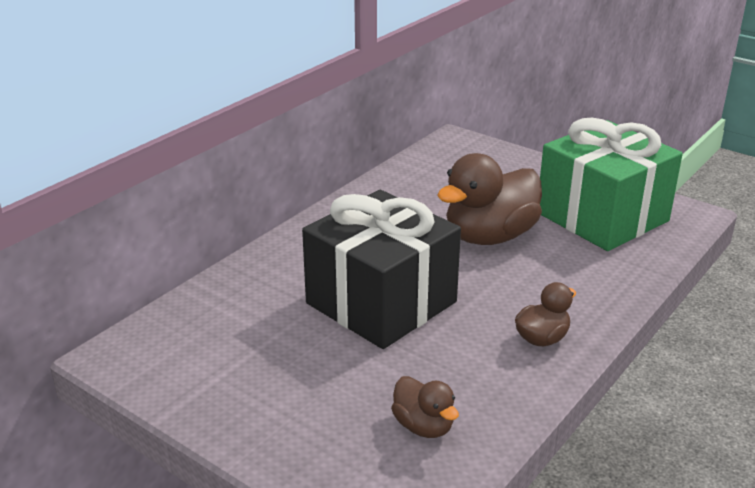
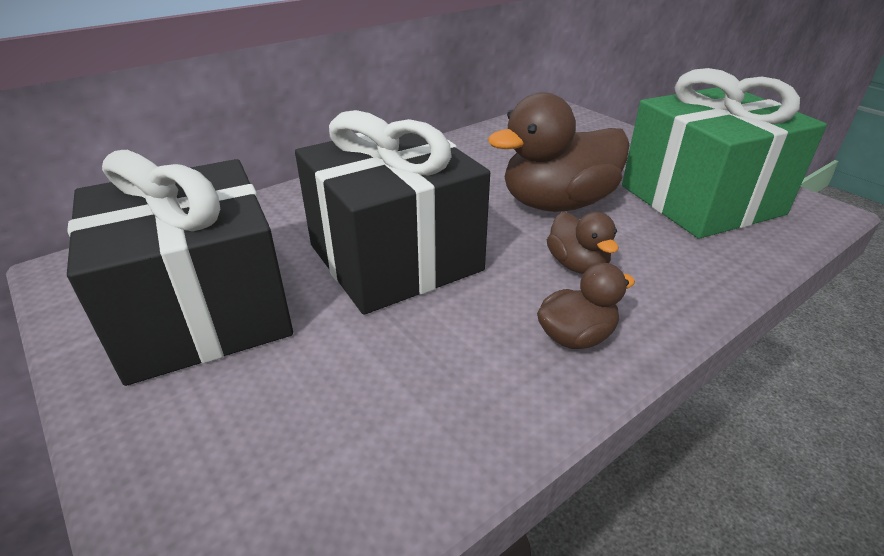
camera: 15 degrees right, 5 degrees up
brown duck [391,376,459,438] -> brown duck moved to [547,212,618,274]
none -> black gift [67,150,293,386]

